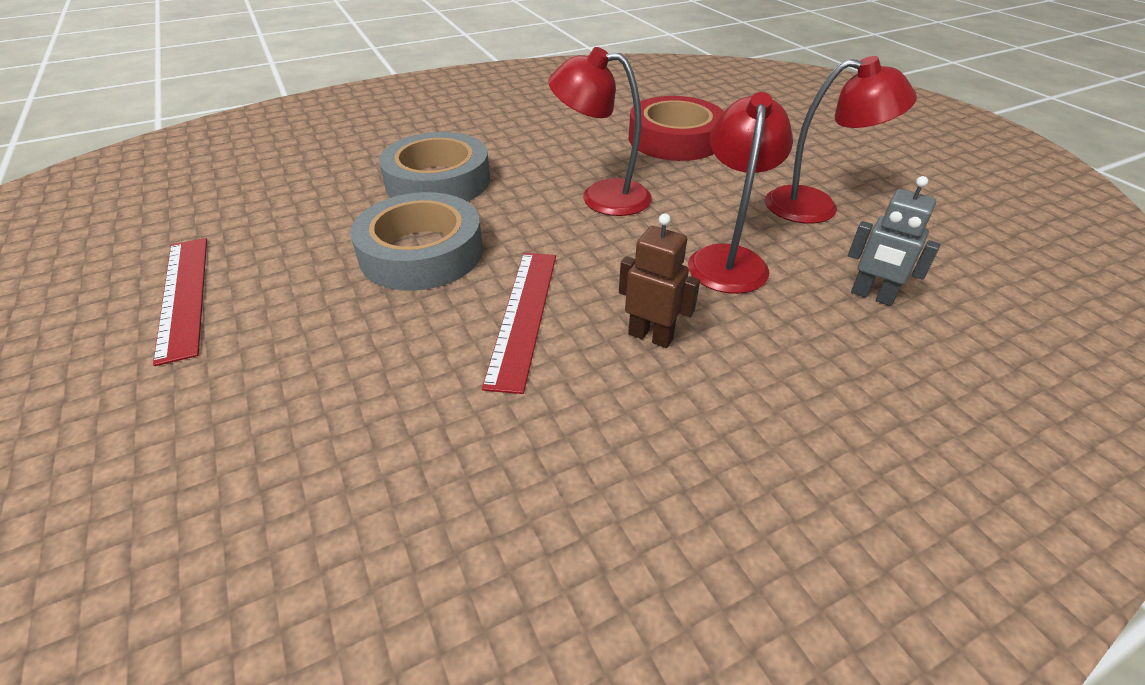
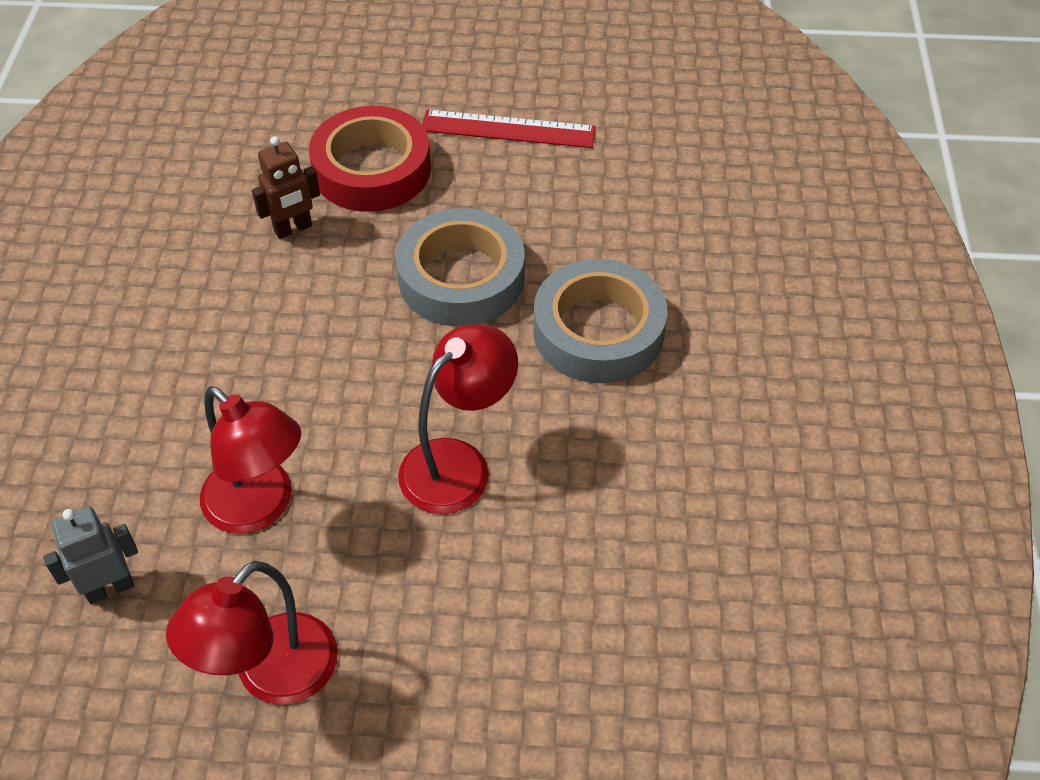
camera: 120 degrees right, 10 degrees up
red ruler [482,253,556,394] -> none
brown robot [619,213,700,348] -> brown robot moved to [252,136,320,239]
red tape [629,96,724,161] -> red tape moved to [309,106,431,212]

